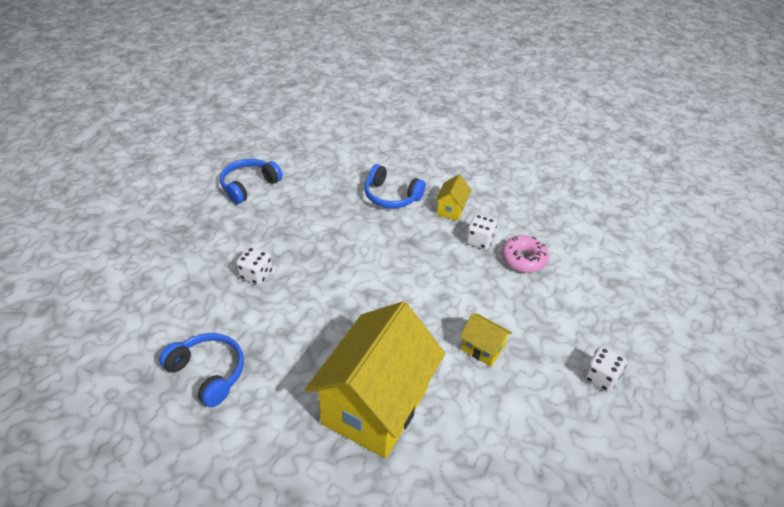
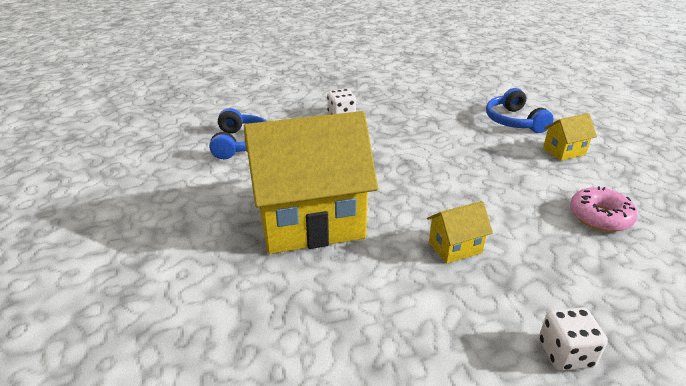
camera: 50 degrees right, 10 degrees down
blue headphones [220,159,283,204] -> none
yellow house [460,313,512,367] -> yellow house turned 75 degrees clockwise [427,201,493,264]
white dice [466,214,497,250] -> none

